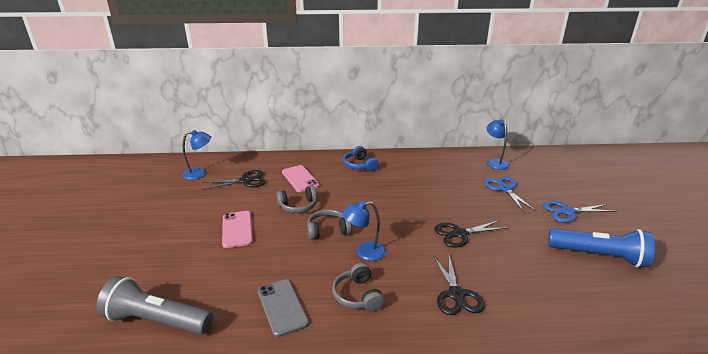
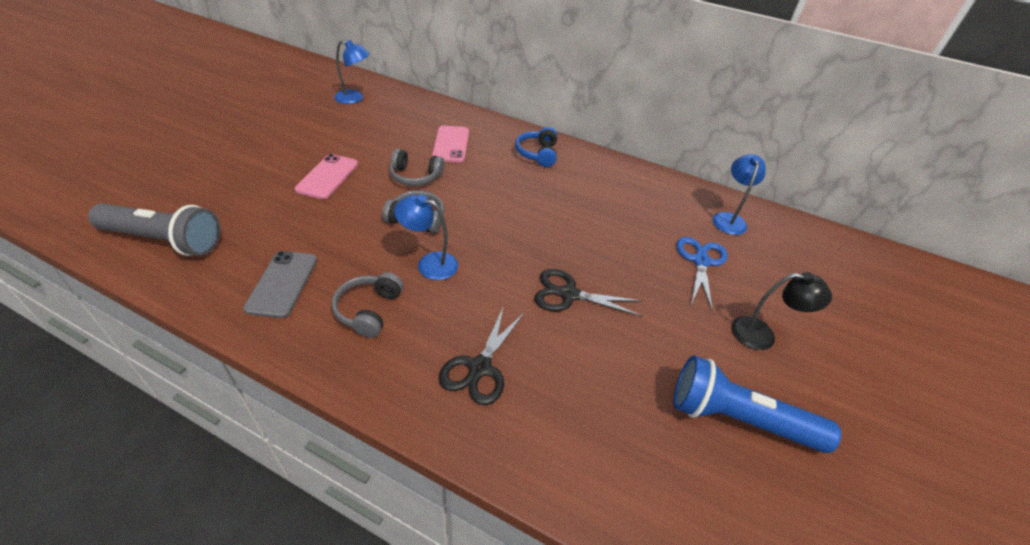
camera: 25 degrees right, 15 degrees up
grey flashlight [96,276,213,335] -> grey flashlight turned 150 degrees clockwise [88,203,220,256]
black scissors [202,170,265,190] -> none
blue scissors [543,201,616,223] -> black lamp [732,272,832,350]
blue flashlight [548,228,655,268] -> blue flashlight turned 150 degrees clockwise [673,355,841,453]

